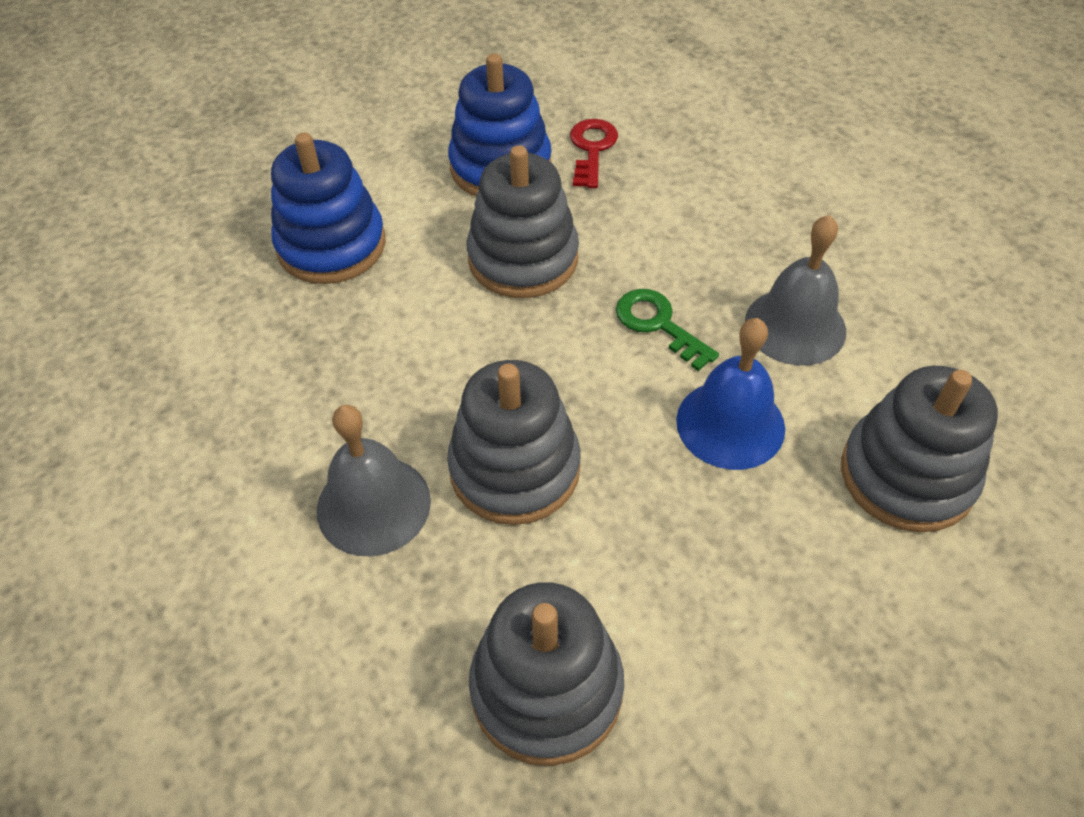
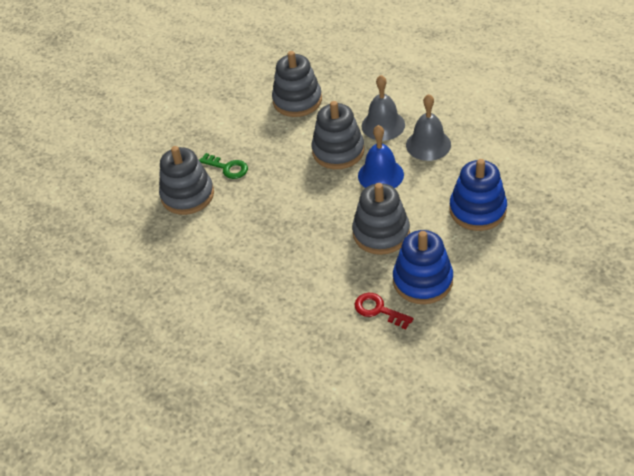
camera: 165 degrees right, 5 degrees down
red key [570,119,618,188] -> red key turned 135 degrees clockwise [355,293,413,329]
green key [616,289,719,371] -> green key moved to [199,153,248,179]
blue bell [676,318,785,470] -> blue bell moved to [358,125,404,188]
grey bell [745,215,846,366] -> grey bell moved to [406,94,451,161]

